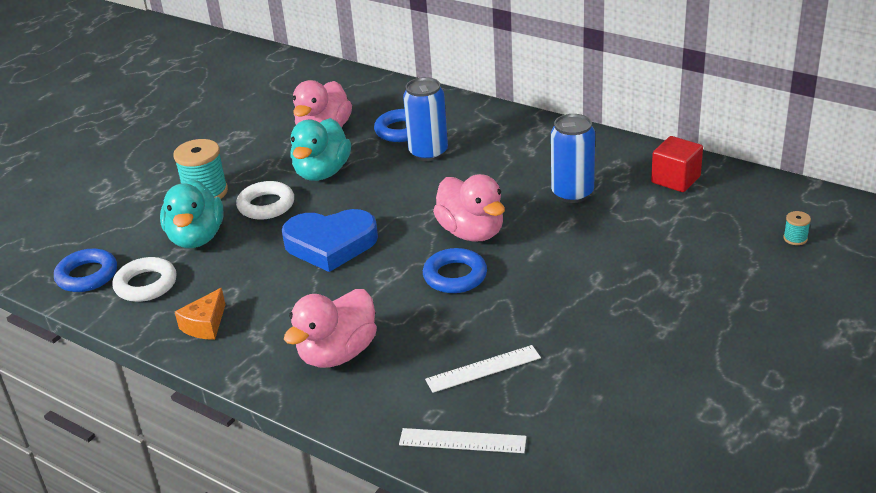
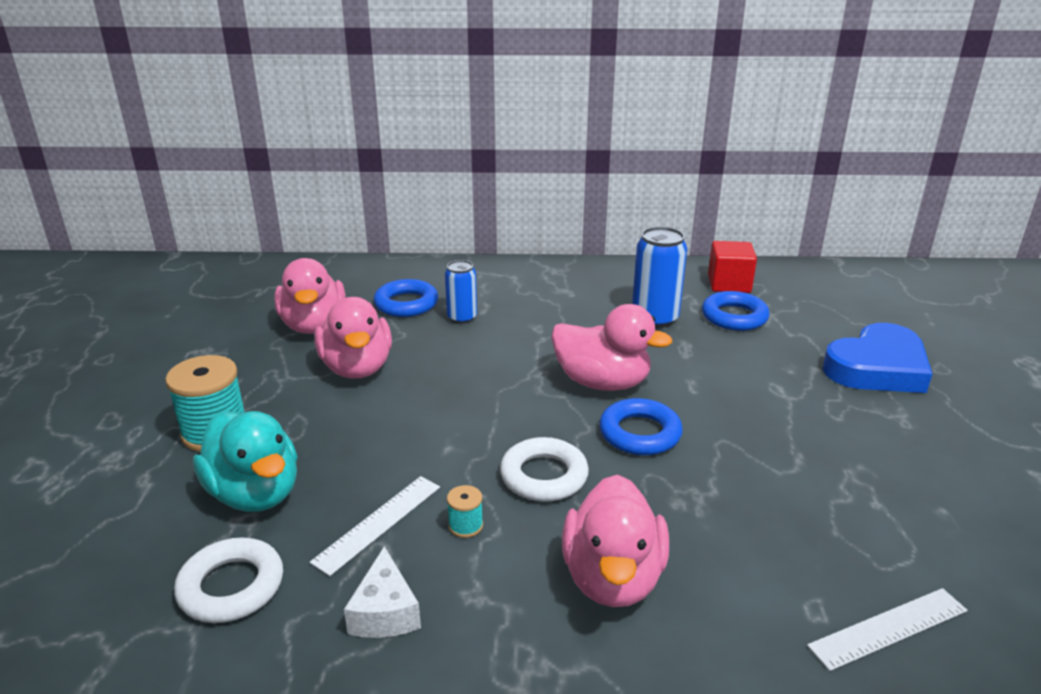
camera: 35 degrees left, 5 degrees down
blue ring [54,249,117,292] -> blue ring moved to [702,291,770,331]
orange cheese [175,288,226,340] -> white cheese [344,546,421,638]
white ring [236,181,294,220] -> white ring moved to [500,437,589,502]
blue heart [281,209,378,272] -> blue heart moved to [823,323,932,393]
turquoise duck [290,118,351,181] -> pink duck [314,297,392,379]
blue can [403,77,448,161] -> blue can [445,260,477,324], size x0.64
white ruler [425,345,541,393] -> white ruler moved to [310,476,440,576]
turquoise spool [783,211,811,245] -> turquoise spool moved to [447,485,483,538]

